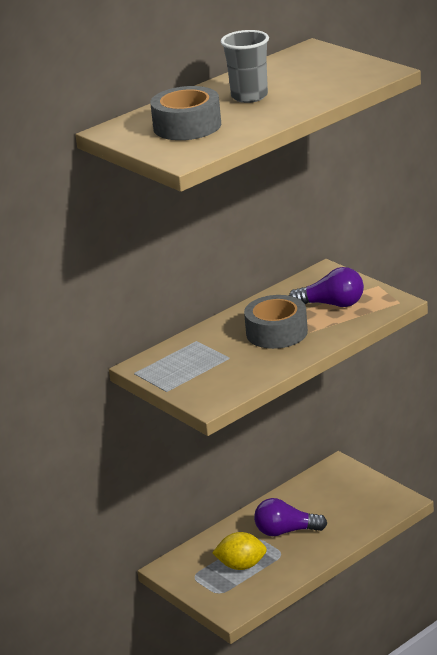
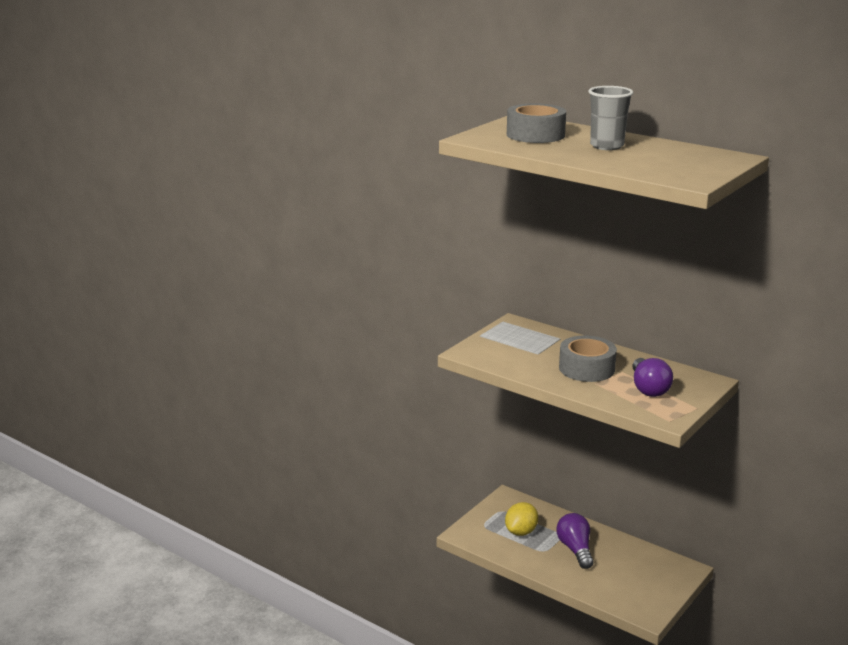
camera: 75 degrees right, 5 degrees down
yellow lemon [212,532,267,570] -> yellow lemon turned 45 degrees clockwise [505,502,538,536]

